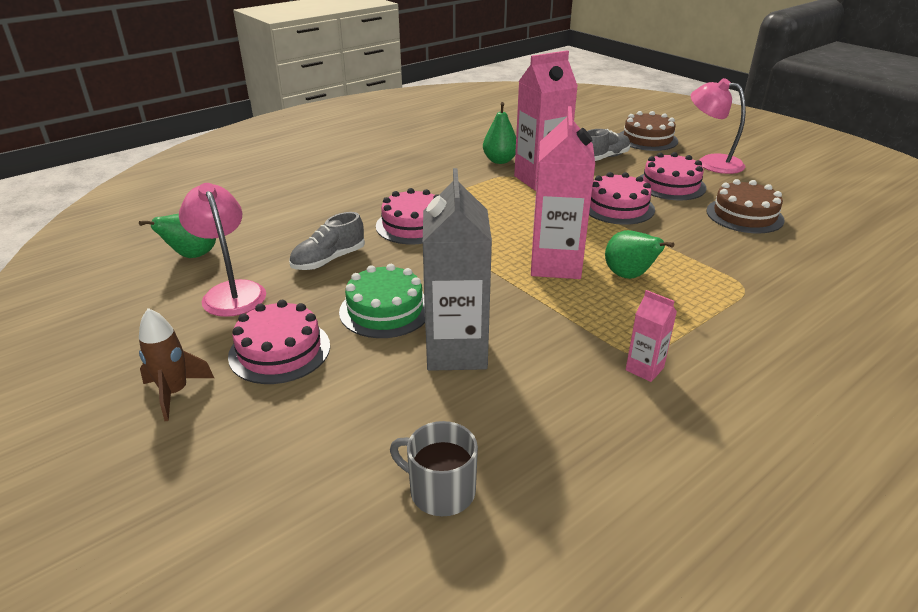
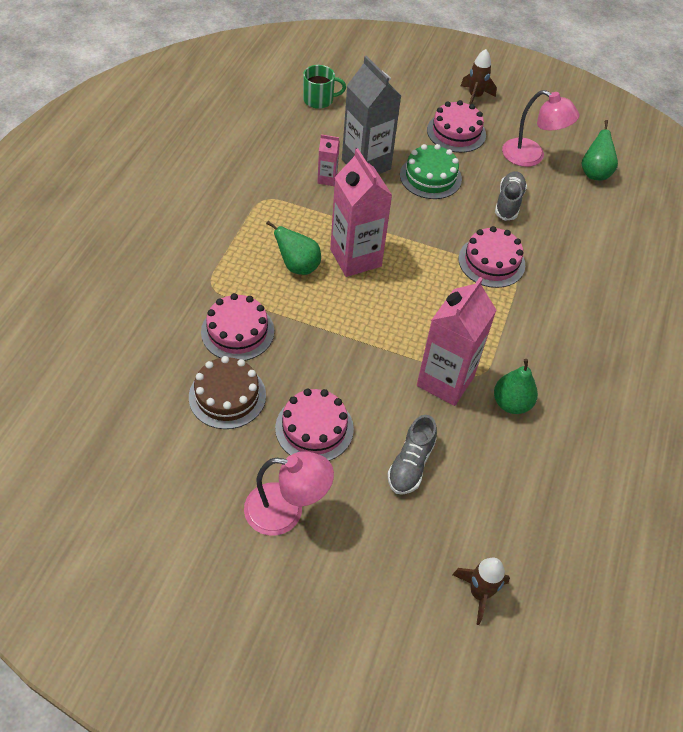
camera: 145 degrees right, 20 degrees up
grey mug [390,421,478,516] -> green mug [303,65,346,109]
pink cake [589,172,655,225] -> pink cake moved to [201,293,274,361]
brown cake [620,111,678,151] -> none
pink carton [626,290,677,382] -> pink carton moved to [317,134,340,186]
none -> brown rocket [452,557,510,625]

